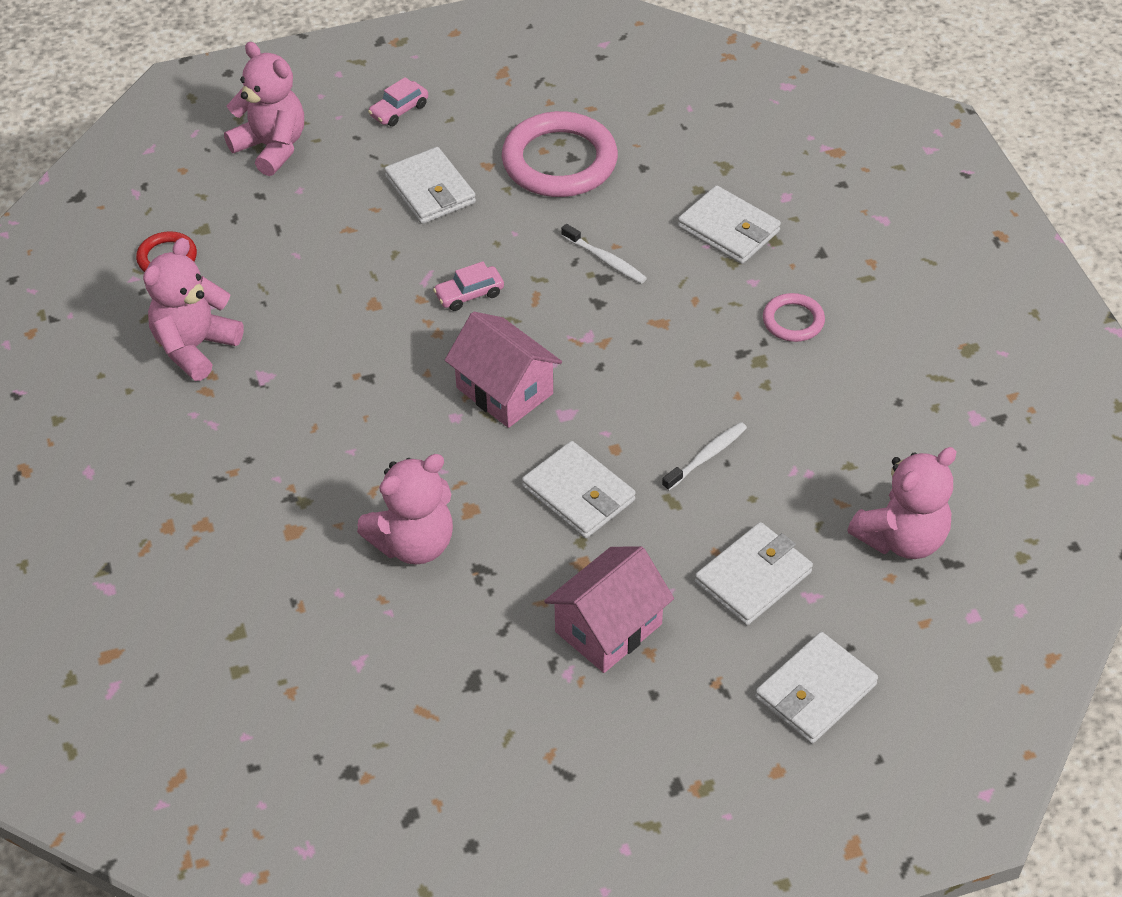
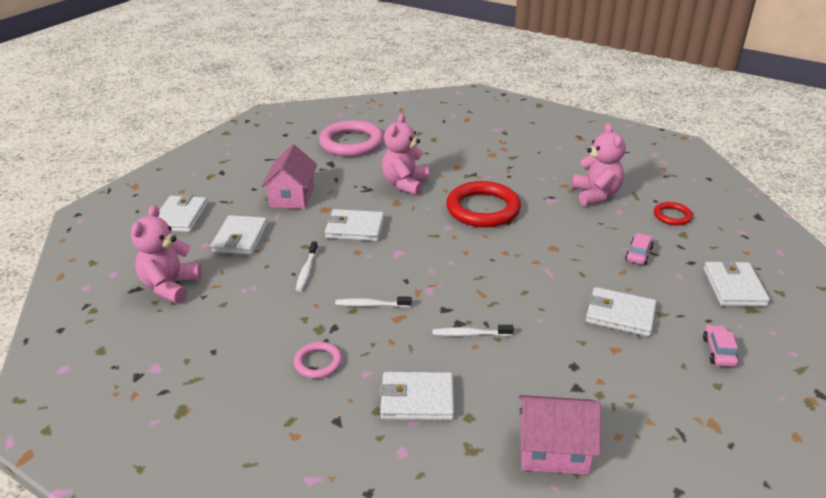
camera: 140 degrees right, 15 degrees down
pink teddy bear [224,42,304,176] -> white wallet [704,259,770,307]
pink car [433,261,504,311] -> pink car moved to [625,233,654,265]
pink house [445,312,562,428] -> pink house moved to [519,395,601,475]
pink ring [502,111,618,197] -> pink ring moved to [319,120,383,157]
none -> white toothbrush [335,296,412,307]
none -> red ring [446,181,521,227]

